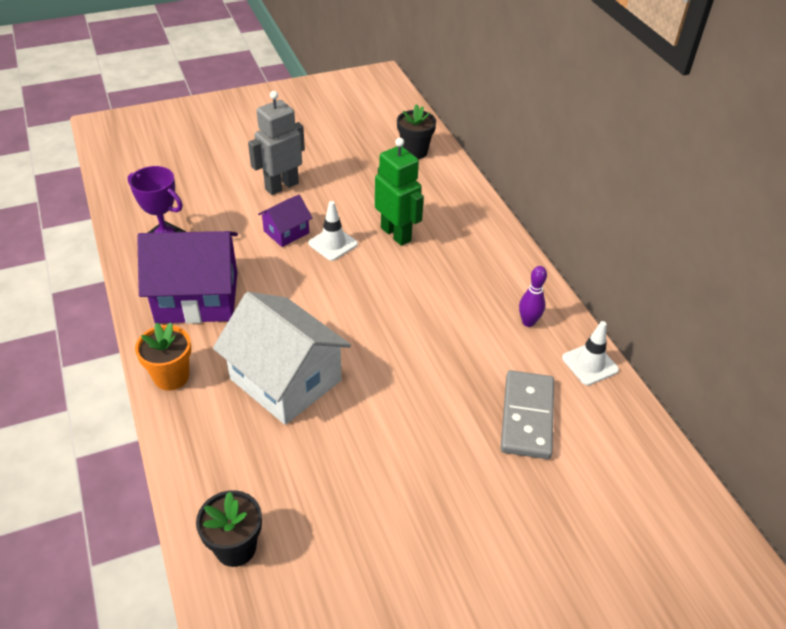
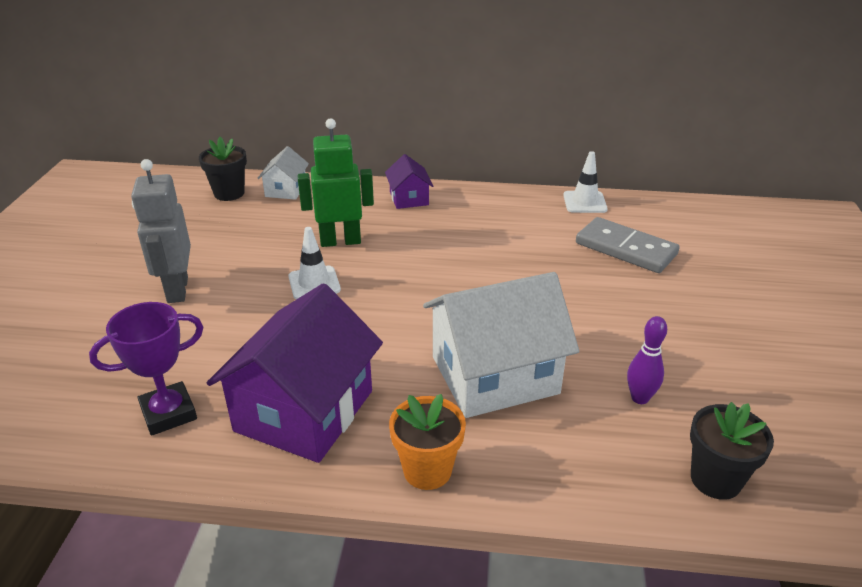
camera: 60 degrees left, 10 degrees down
purple house [258,195,312,247] -> purple house moved to [385,154,433,209]
purple bowling pin [519,266,547,327] -> purple bowling pin moved to [627,316,667,404]
none -> white house [257,146,309,200]

